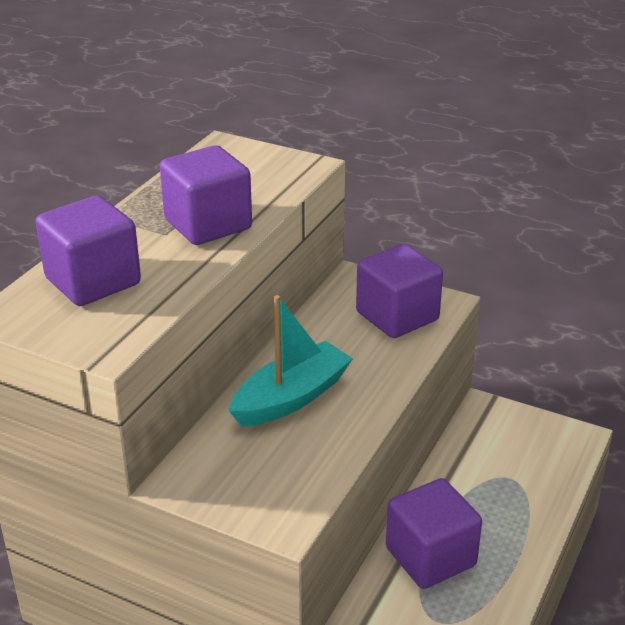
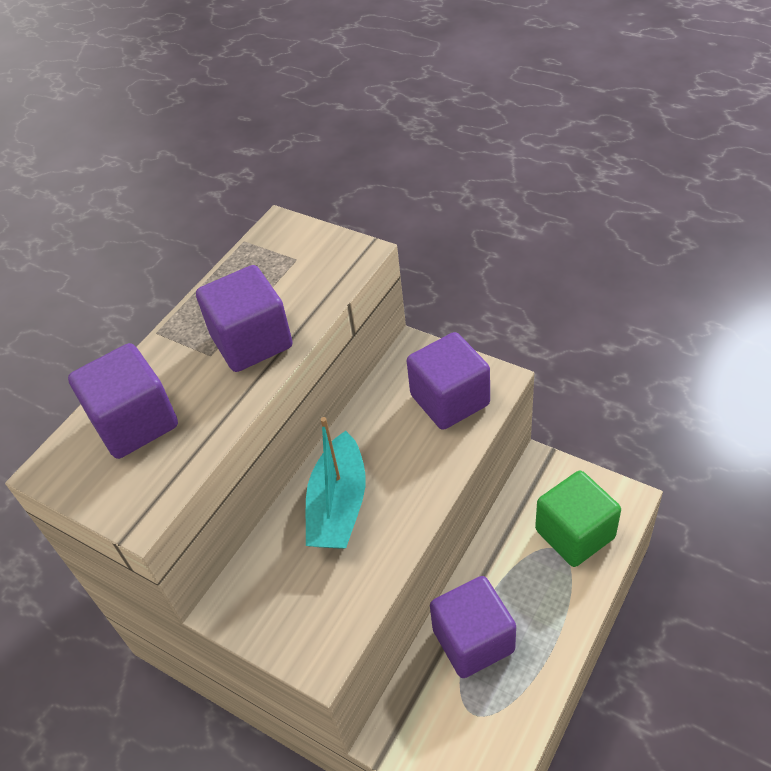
camera: 10 degrees right, 15 degrees up
turquoise boat [229,295,353,427] -> turquoise boat turned 135 degrees clockwise [306,417,366,549]
none -> green cube [535,471,621,567]

